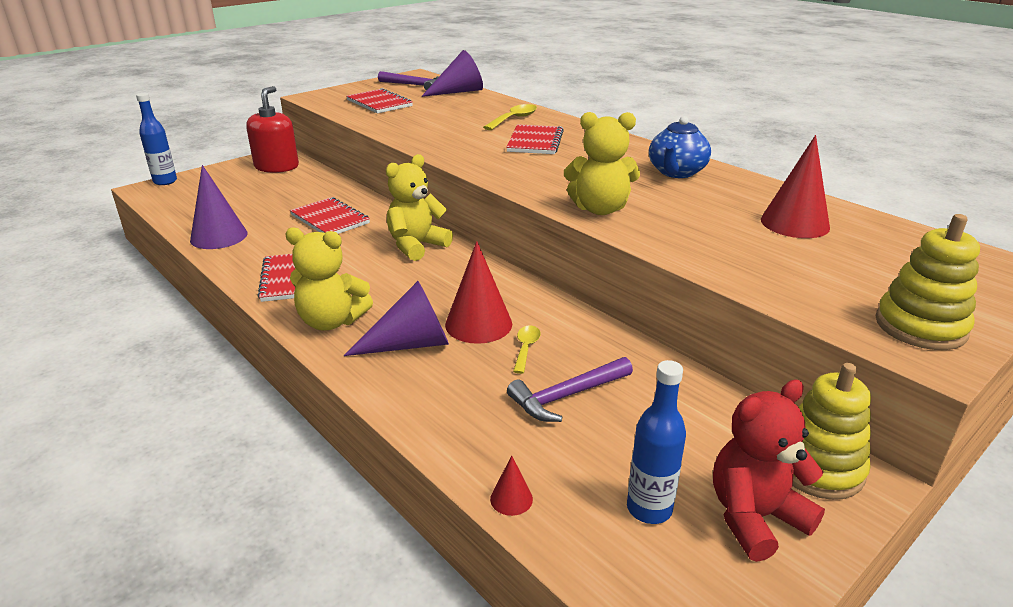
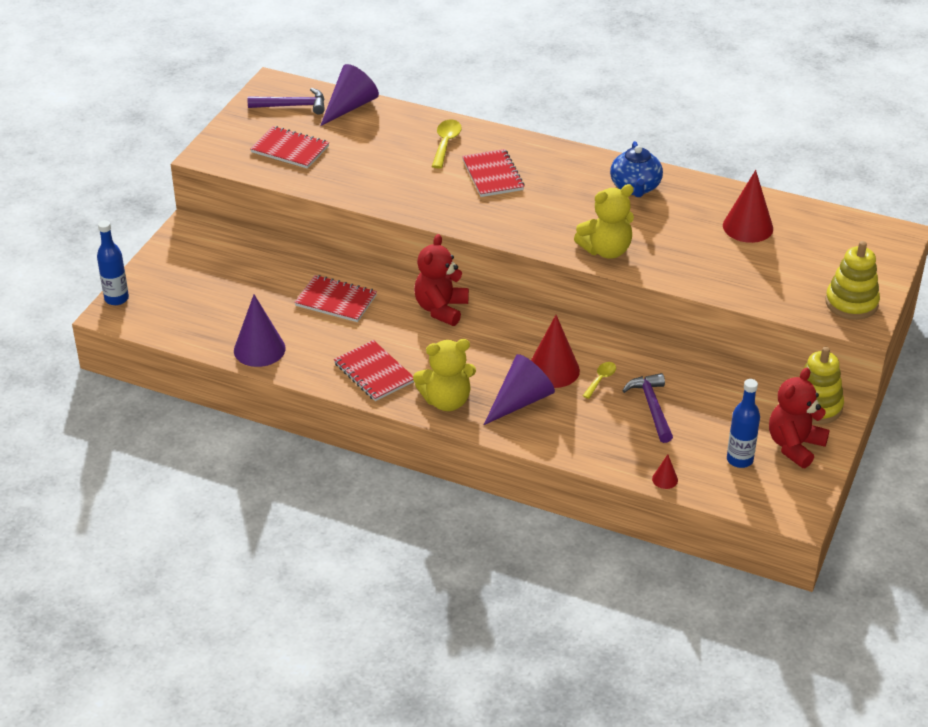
camera: 25 degrees left, 10 degrees up
red soap dispenser [246,86,299,173] -> none
yellow teddy bear [386,154,453,261] -> red teddy bear [414,234,469,326]
purple hammer [507,357,633,422] -> purple hammer turned 135 degrees clockwise [622,373,673,443]
yellow spoon [513,325,541,374] -> yellow spoon turned 45 degrees clockwise [583,362,616,399]

